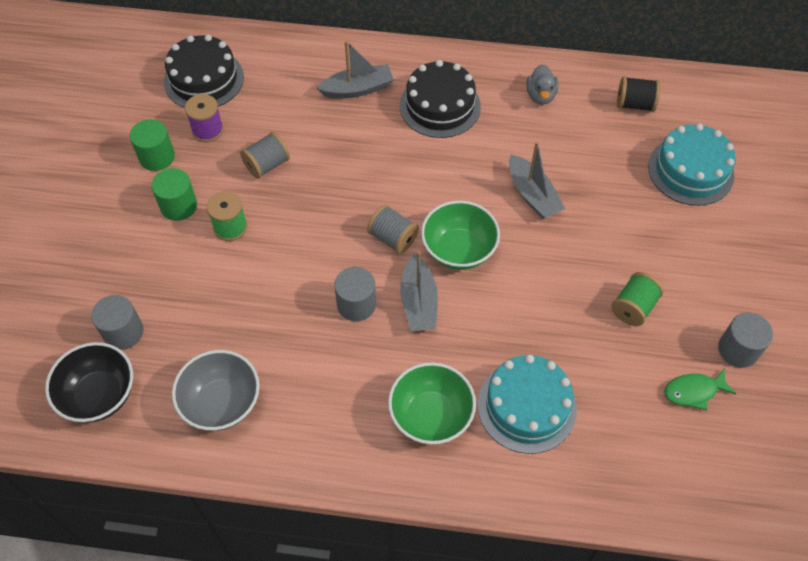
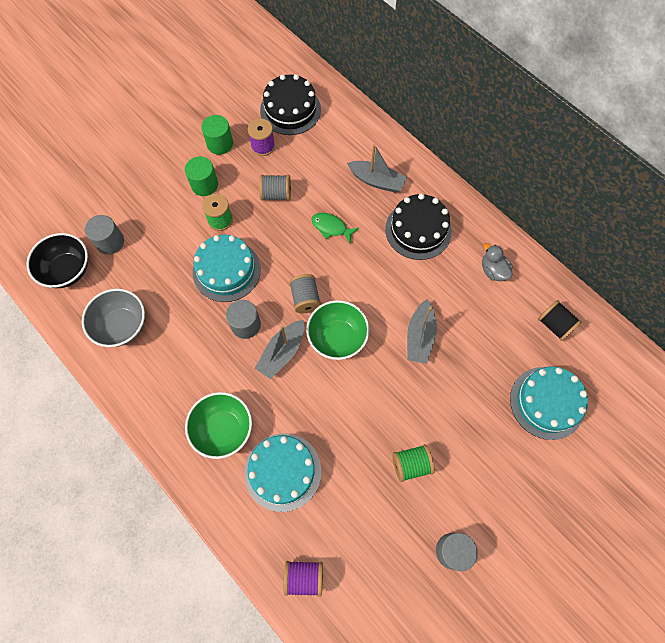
camera: 40 degrees right, 10 degrees up
grey duck [526,64,559,105] -> grey duck turned 105 degrees clockwise [482,243,512,281]
green fish [664,368,736,410] -> green fish moved to [312,213,359,243]
none -> turquoise cake [193,235,261,302]
none -> purple spool [284,561,323,597]

